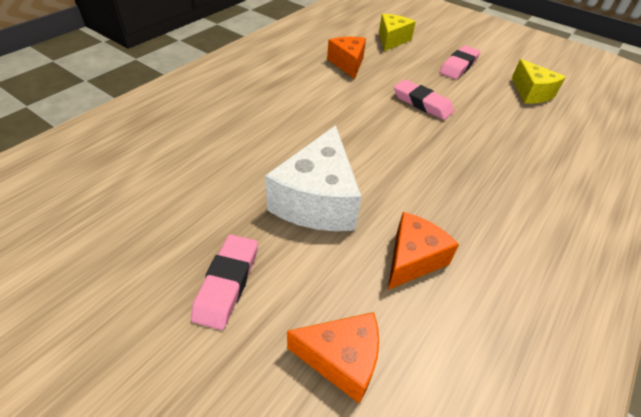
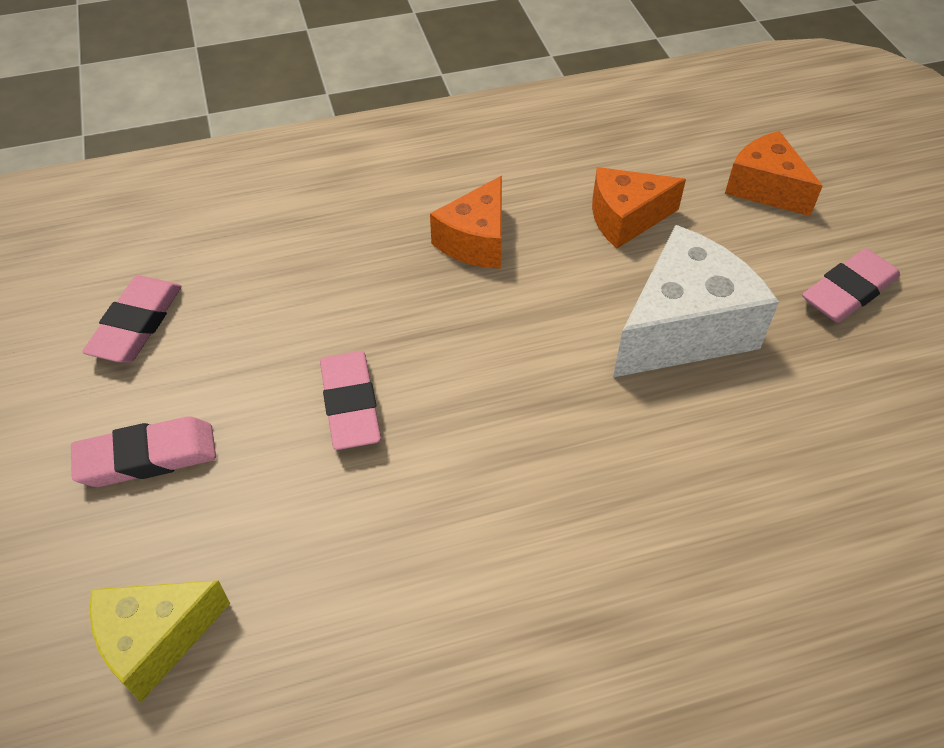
camera: 140 degrees left, 5 degrees up
orange cheese [327,37,366,79] -> orange cheese moved to [430,176,502,269]
yellow cheese [512,59,566,104] -> pink eraser [82,276,182,362]

